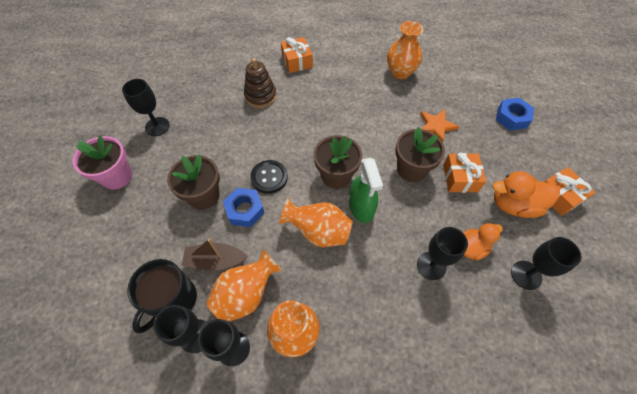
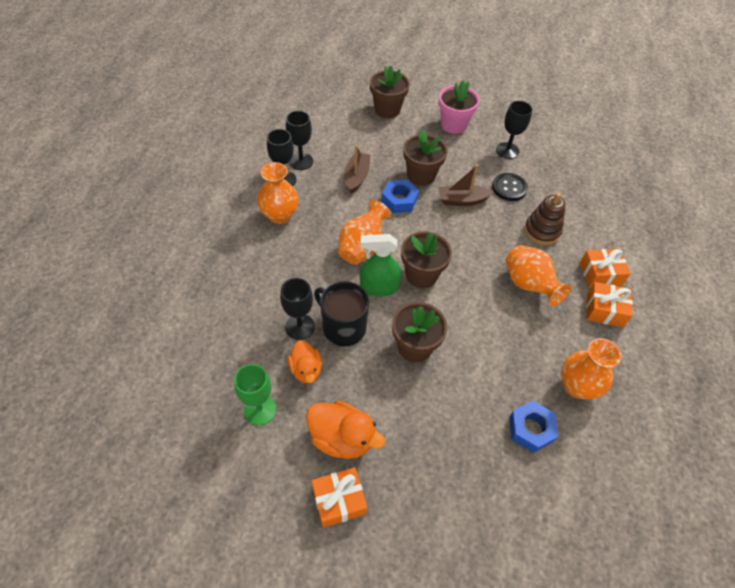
camera: 100 degrees right, 5 degrees down
black mug [127,259,197,333] -> black mug moved to [314,281,369,347]
orange vase [206,249,283,322] -> orange vase moved to [506,245,571,306]
black button [250,160,288,194] -> black button moved to [492,173,528,201]
orange star [420,110,460,142] -> none
orange gift [443,153,486,193] -> orange gift moved to [586,282,633,327]
orange duck [492,171,560,218] -> orange duck turned 105 degrees clockwise [306,400,385,459]
blue nut [496,98,534,131] -> blue nut moved to [509,401,558,453]
black goblet [511,237,581,290] -> green goblet [234,364,277,425]
none -> brown flower pot [370,66,410,118]
none -> brown boat [439,165,493,206]

